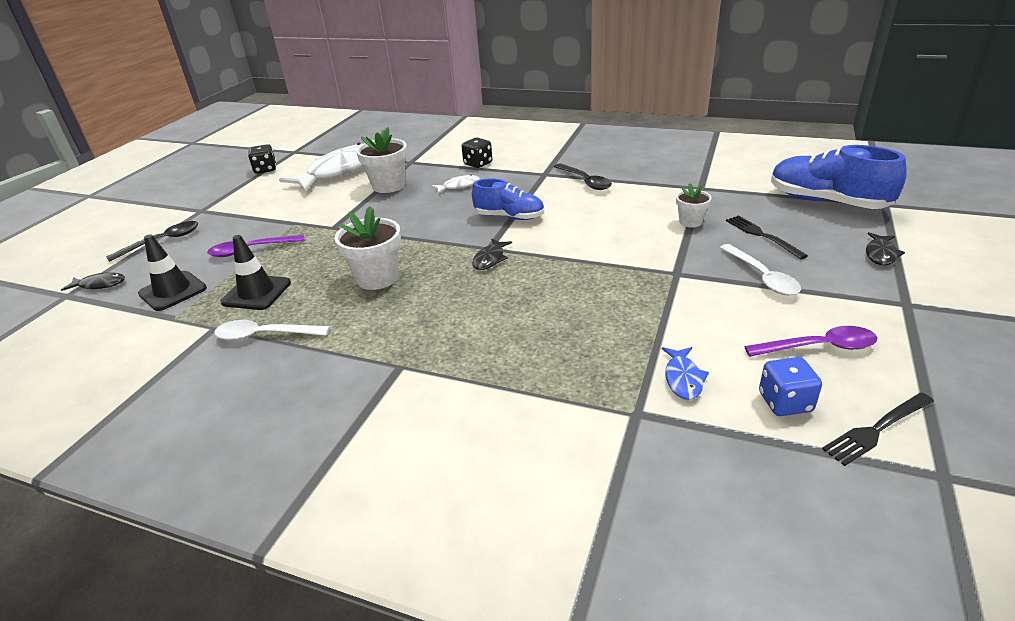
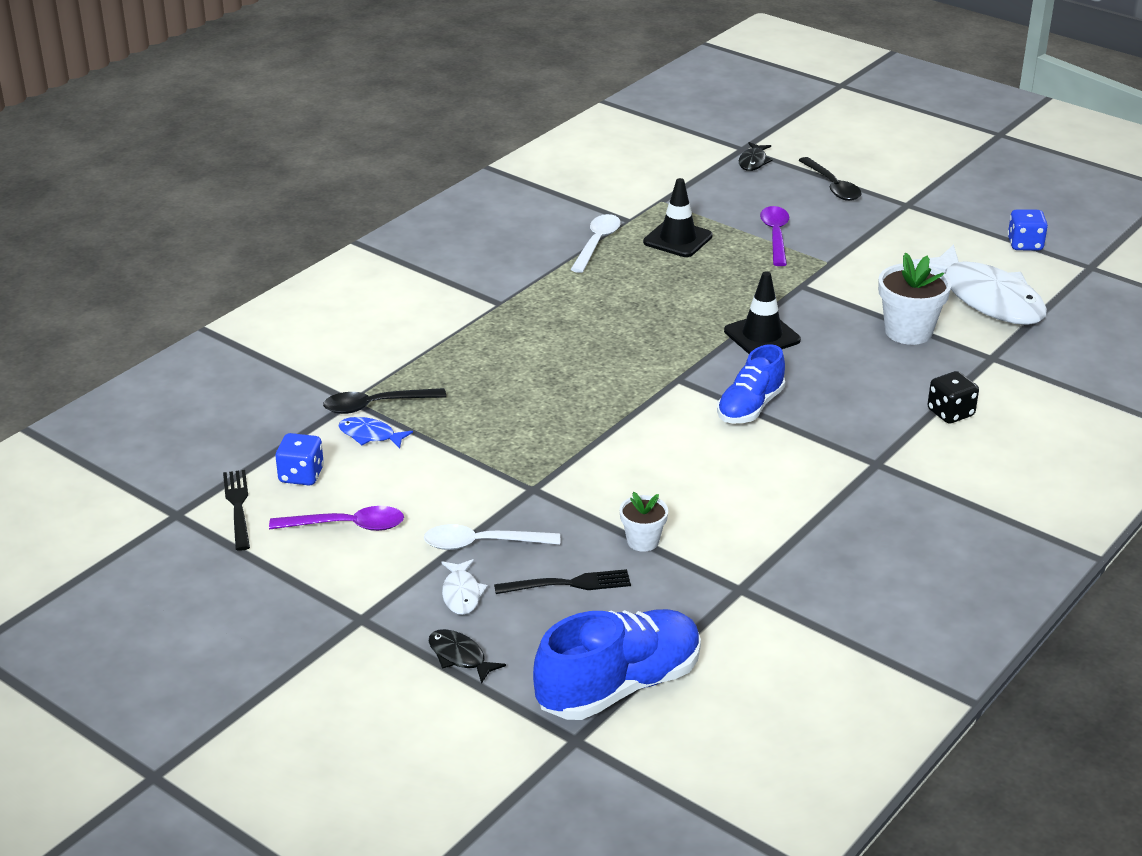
camera: 105 degrees right, 0 degrees up
black traffic cone [138,234,207,311] -> black traffic cone moved to [724,271,801,354]
black dice [248,144,276,174] -> blue dice [1007,209,1048,251]
white flower pot [334,206,401,290] -> none
white fish [431,174,480,193] -> white fish moved to [441,559,488,615]
black fish [472,239,512,270] -> none
black spoon [554,163,612,190] -> black spoon moved to [323,388,447,414]
purple spoon [744,326,877,357] -> purple spoon turned 105 degrees counterclockwise [269,506,404,531]

